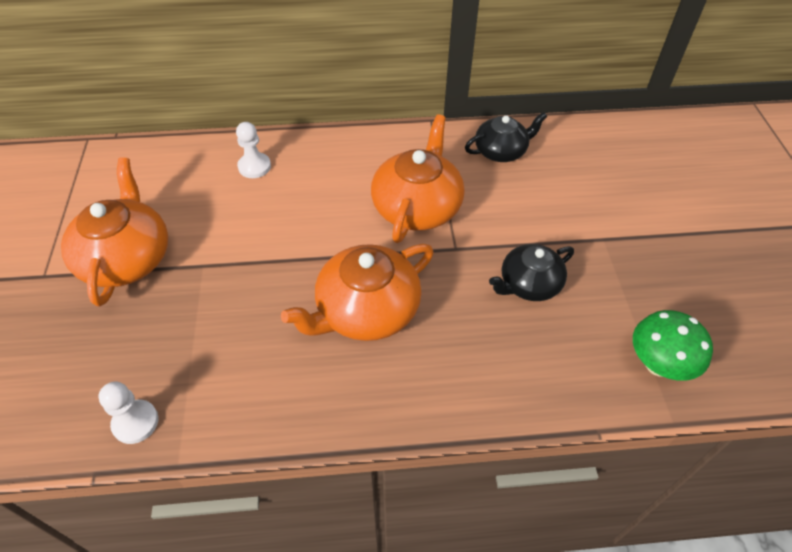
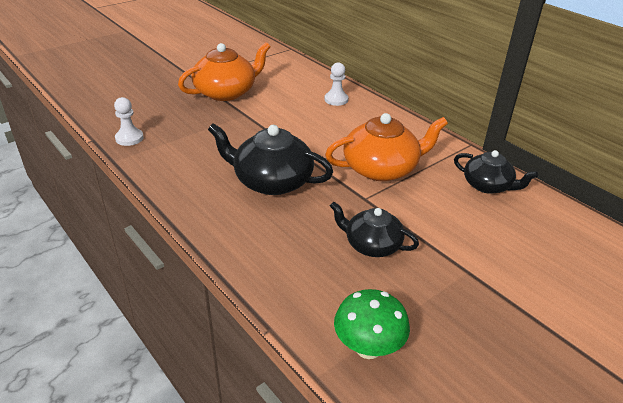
camera: 55 degrees right, 15 degrees down
orange teapot [281,244,434,341] -> black teapot [208,124,333,195]

